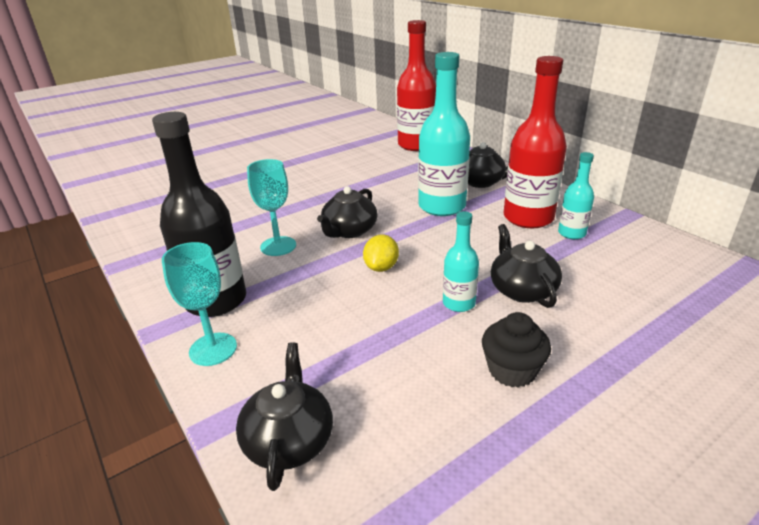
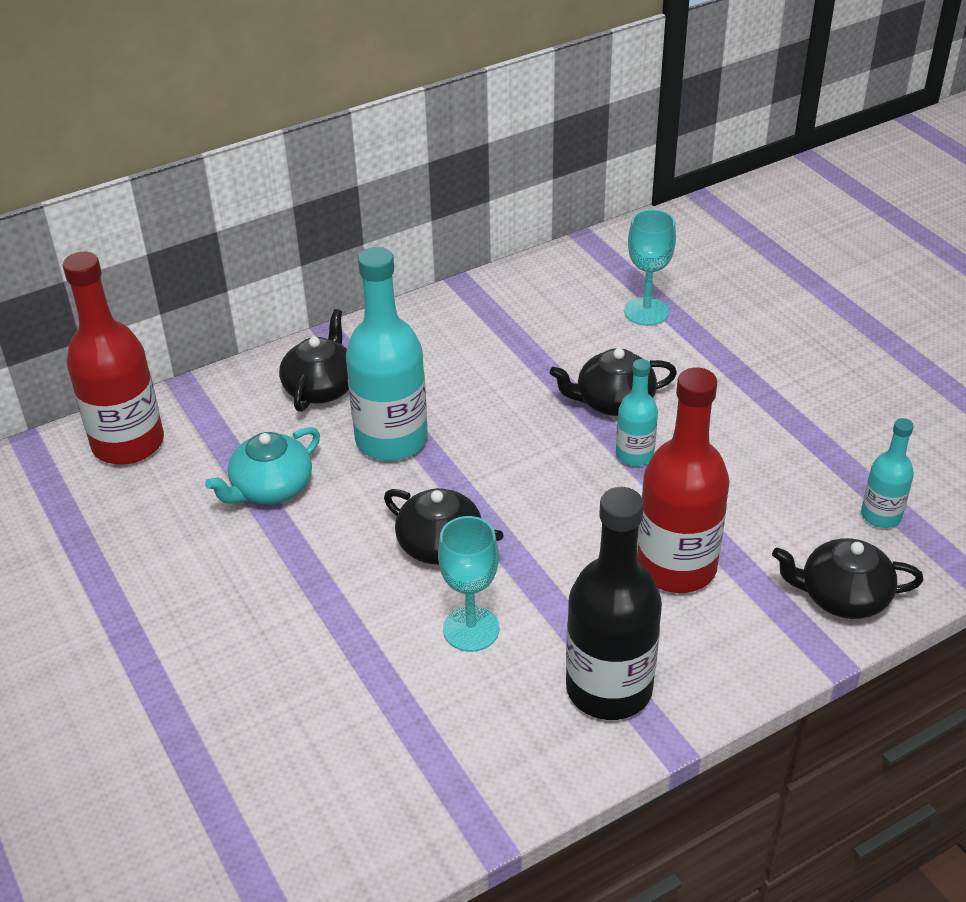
camera: 85 degrees left, 10 degrees up
turquoise goblet [162,242,237,366] -> turquoise goblet moved to [624,209,676,326]
yellow lemon [363,235,399,272] -> none
black cupcake [482,312,551,388] -> none
red bottle [504,56,567,228] -> red bottle moved to [637,367,730,593]
turquoise bottle [558,152,594,239] -> turquoise bottle moved to [861,418,914,528]
none -> turquoise teapot [205,427,320,504]

